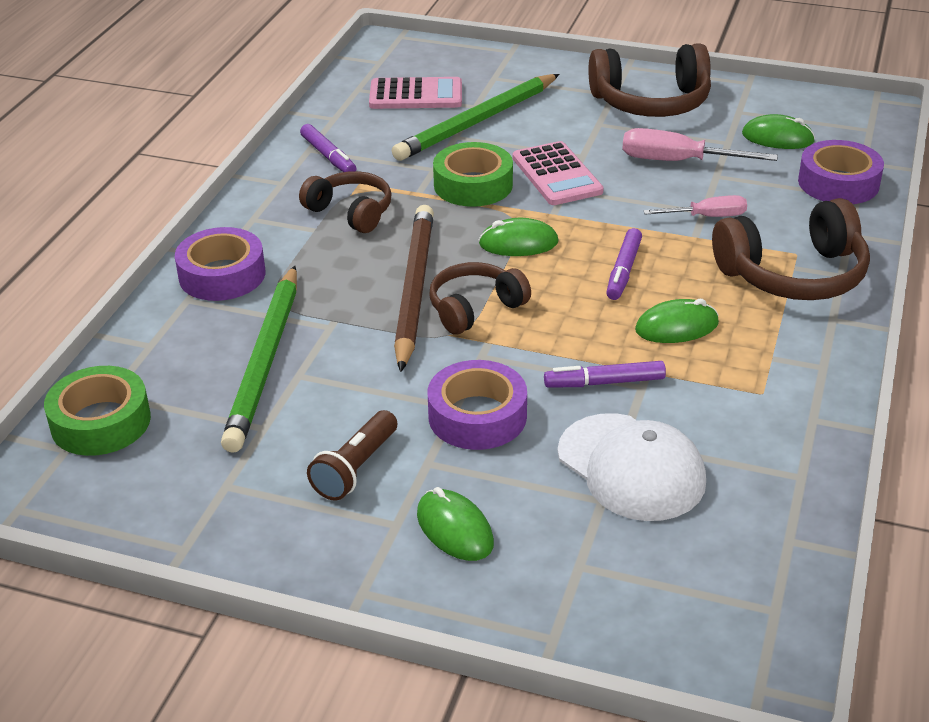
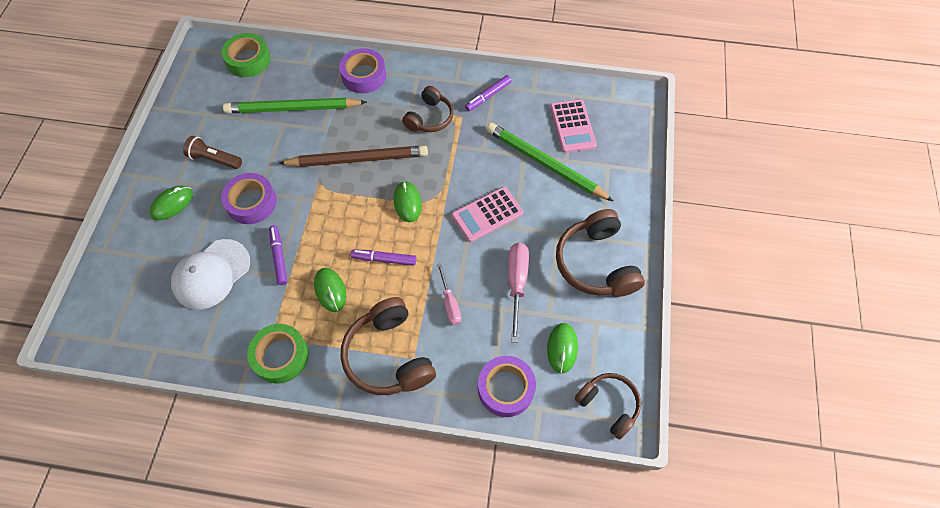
camera: 80 degrees right, 25 degrees up
brown headphones [429,262,531,335] -> brown headphones moved to [575,373,641,440]
green tape [433,142,513,207] -> green tape moved to [247,324,309,384]

